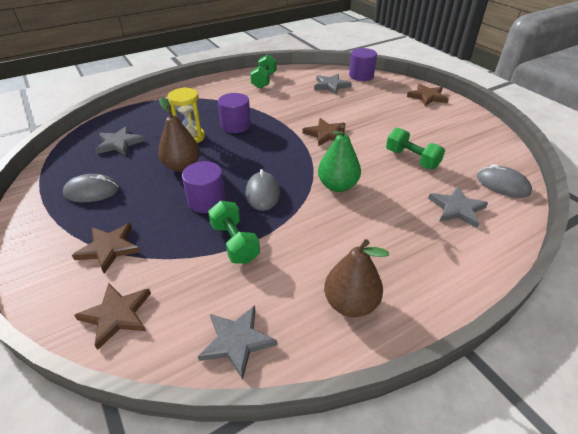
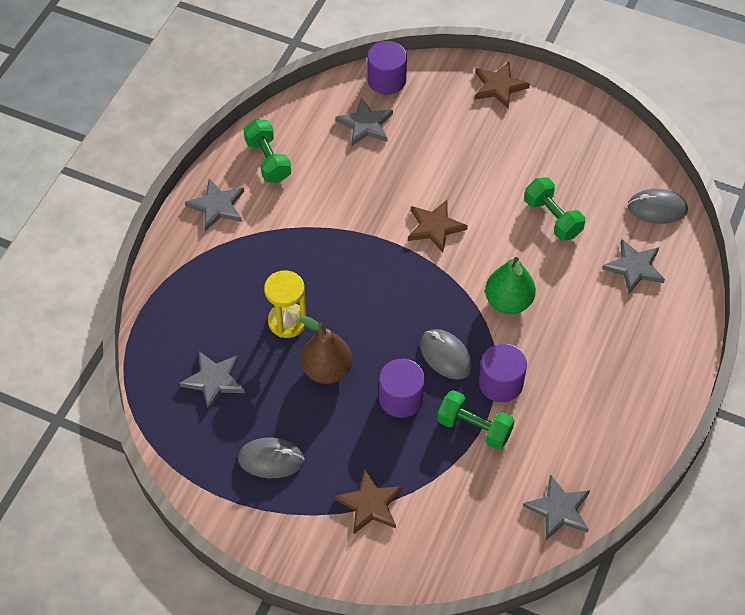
camera: 35 degrees left, 15 degrees up
grey mouse [63,174,119,202] -> grey mouse turned 45 degrees clockwise [238,438,305,478]
brown star [74,283,151,350] -> none
purple cylinder [218,93,251,133] -> purple cylinder moved to [479,343,527,402]
brown pear [324,239,389,317] -> none
green dumbbell [386,128,445,170] -> green dumbbell turned 45 degrees clockwise [524,177,585,241]
none -> grey star [185,178,244,231]

